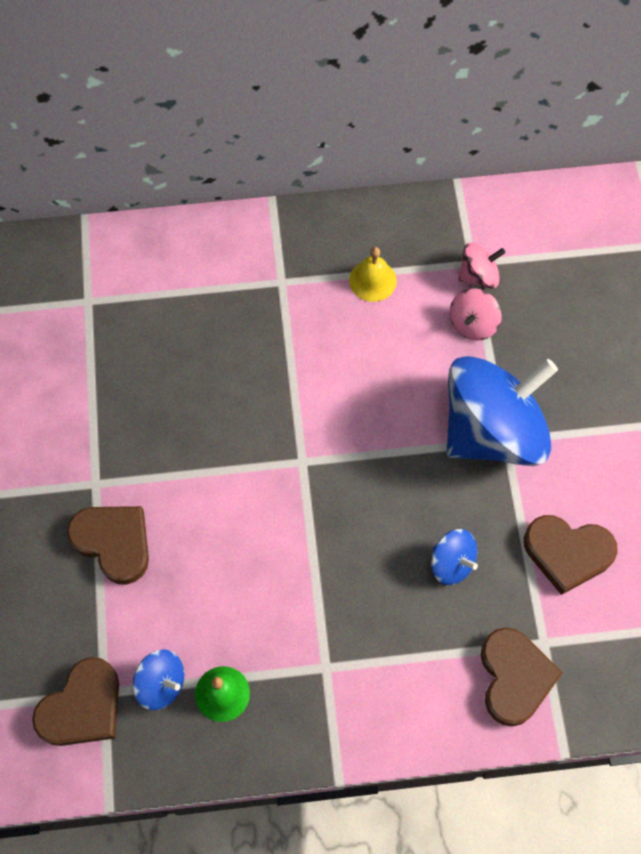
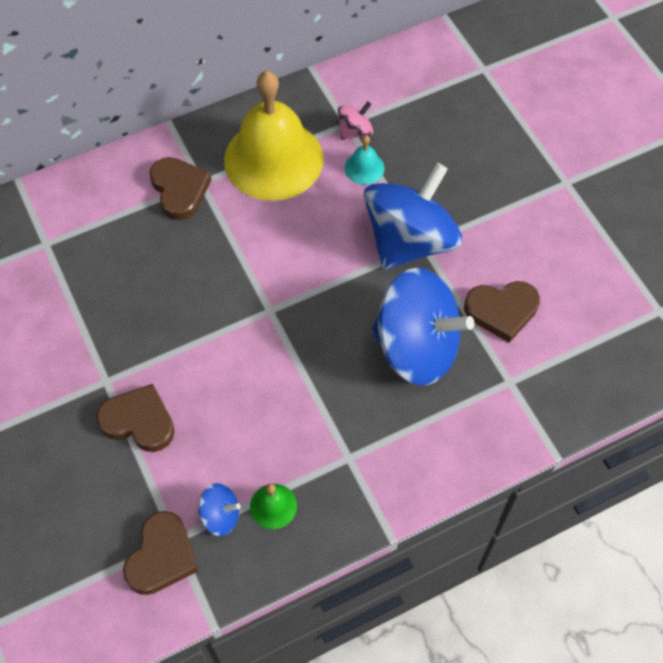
camera: 20 degrees left, 5 degrees down
yellow bell [349,247,397,302] -> yellow bell [224,71,323,201], size x2.50
blue spinning top [431,529,478,585] -> blue spinning top [372,268,474,385], size x2.37
pink spinning top [450,288,502,340] -> turquoise bell [345,135,385,185]
brown heart [480,627,563,726] -> brown heart moved to [150,157,212,220]

